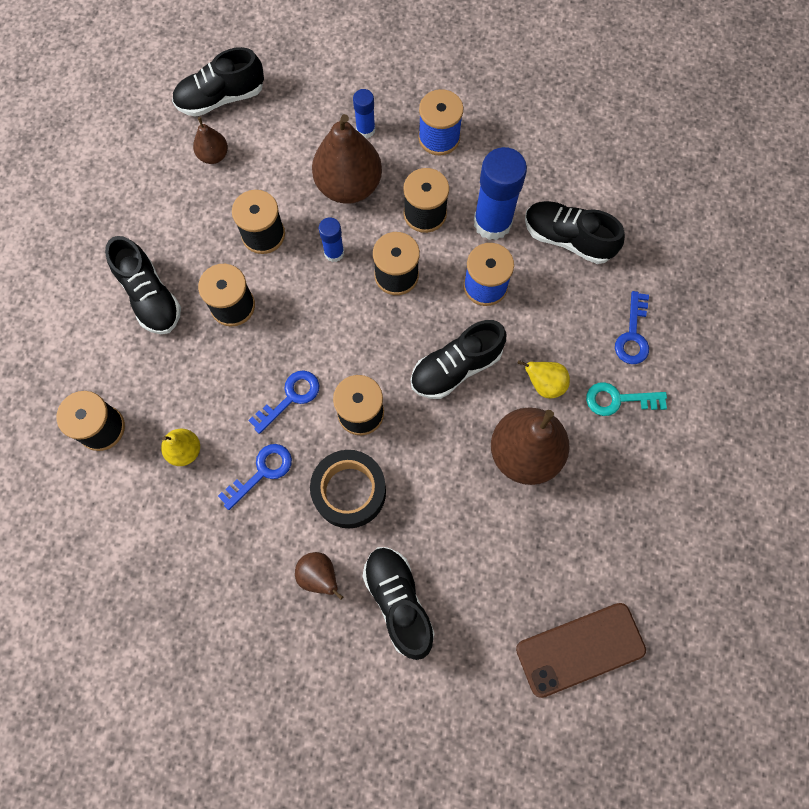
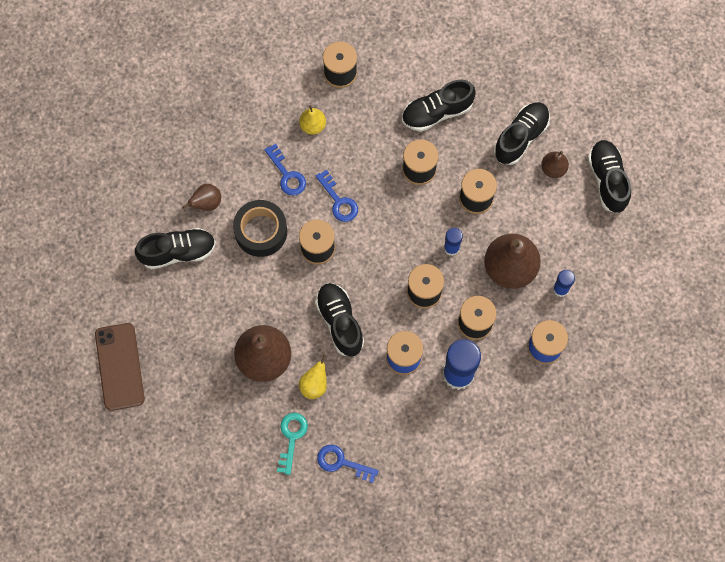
camera: 100 degrees right, 0 degrees up
black shoe [525,201,625,264] -> black shoe moved to [494,102,550,165]

